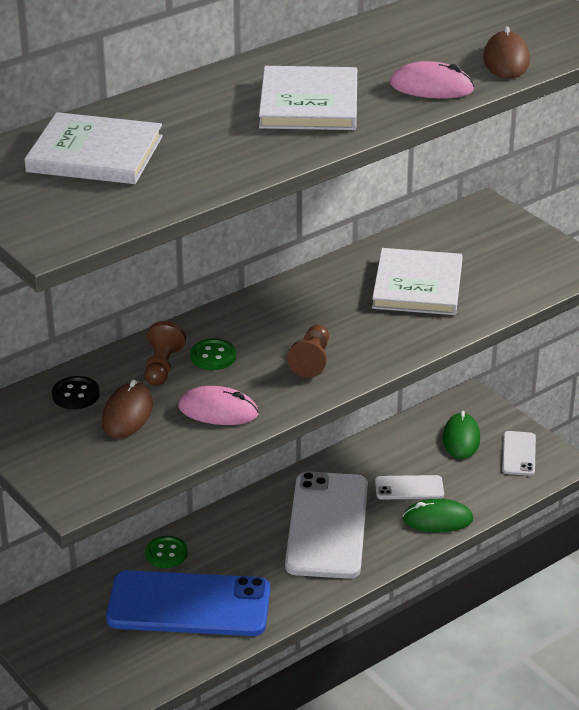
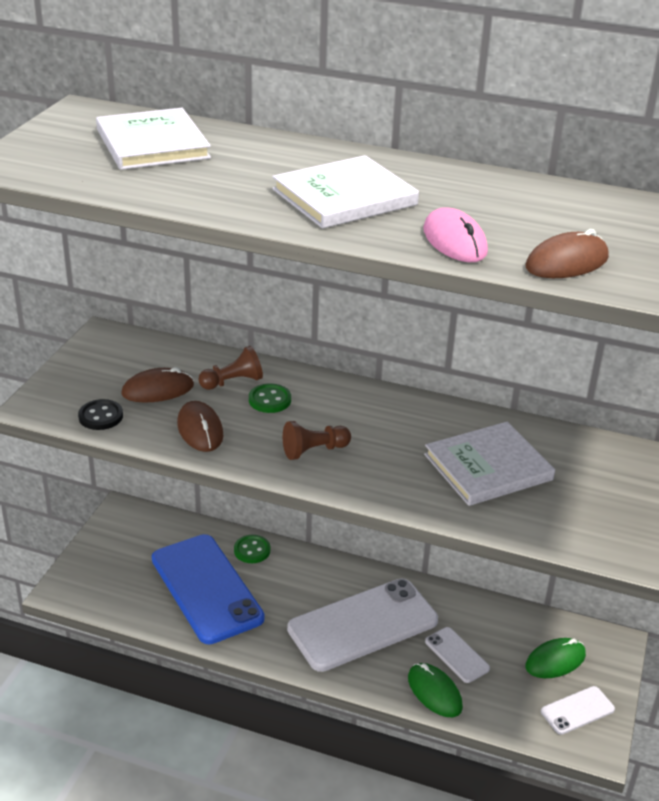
camera: 55 degrees right, 0 degrees up
black button [52,376,100,409] -> black button moved to [78,399,123,430]
pink mouse [178,386,259,425] -> brown mouse [177,401,223,452]

